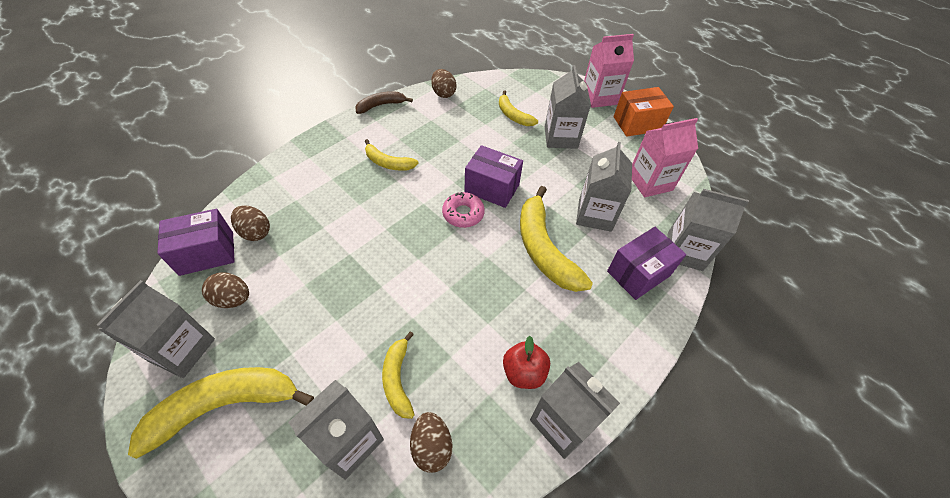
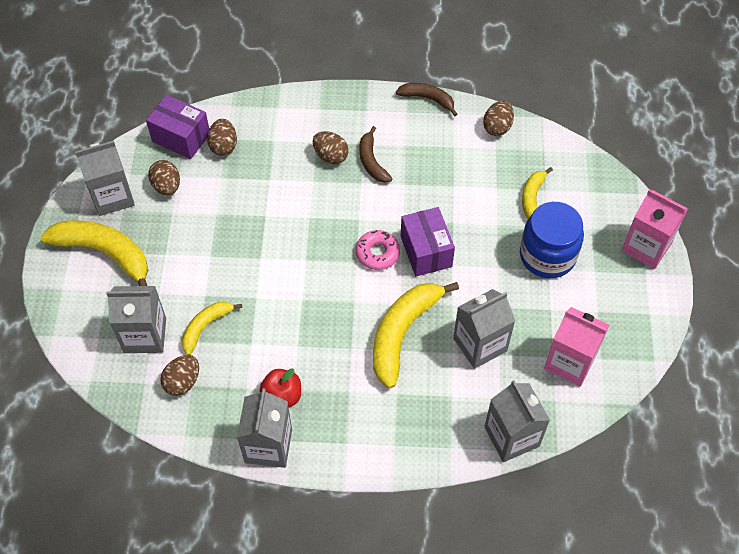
camera: 50 degrees right, 5 degrees up
yellow banana [365,139,419,171] -> brown banana [360,126,393,183]
grey carton [545,65,591,149] -> blue jar [520,202,584,278]
purple box [607,227,686,300] -> none
orange box [614,87,674,137] -> none
none -> brown egg [313,131,349,164]

